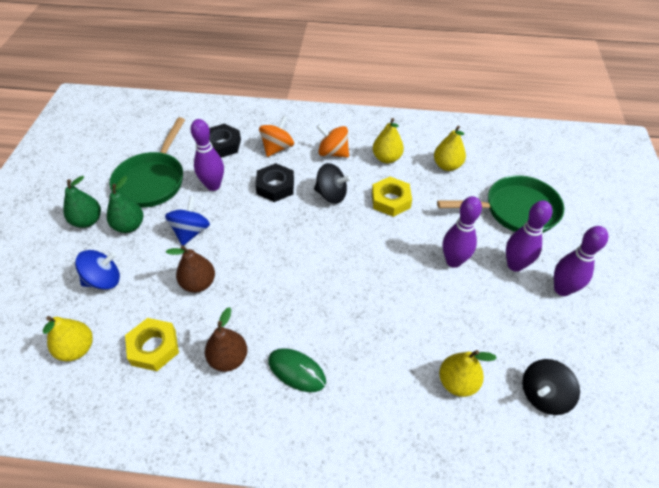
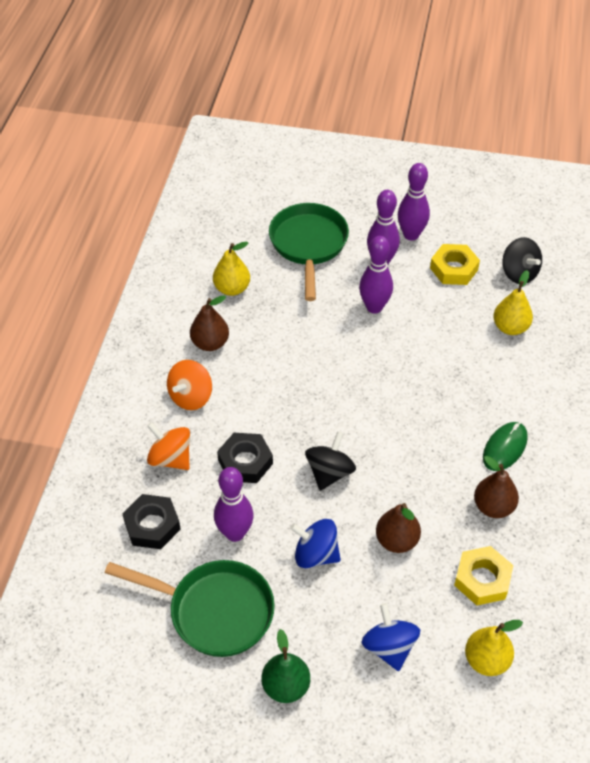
camera: 85 degrees left, 0 degrees up
green pear [107,176,143,233] -> none
black spinning top [314,163,351,204] -> black spinning top moved to [305,431,356,491]
yellow nut [372,177,412,217] -> yellow nut moved to [430,244,480,285]
yellow pear [373,118,404,163] -> brown pear [190,295,229,351]

